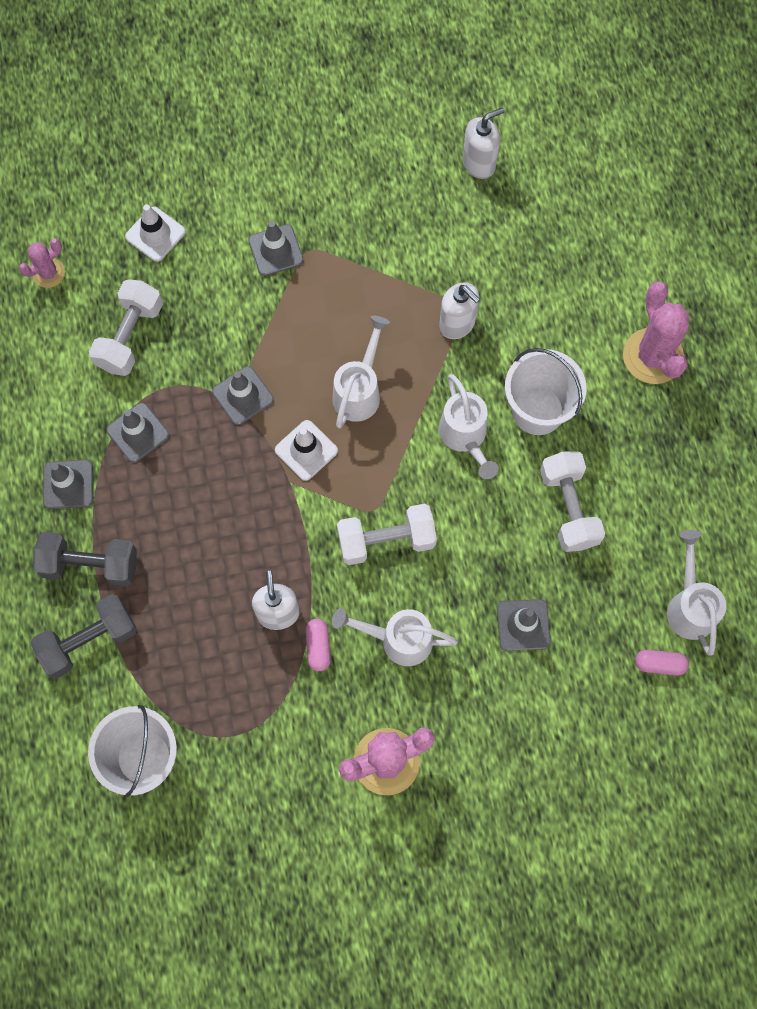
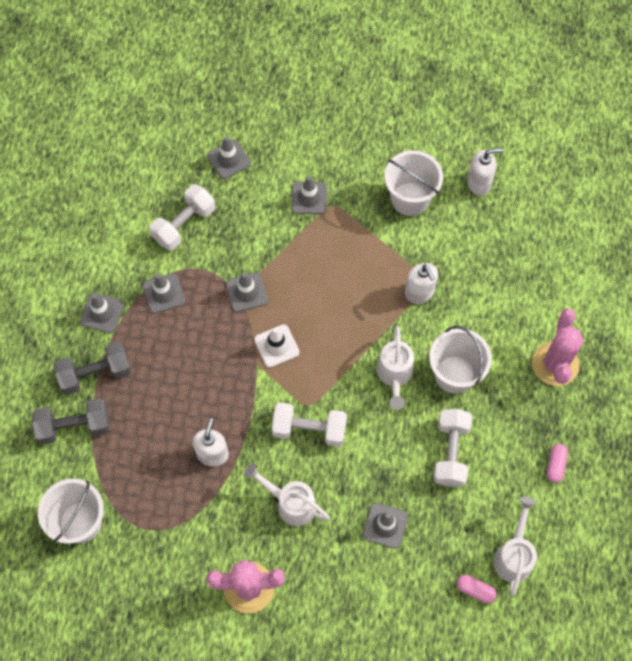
camera: 20 degrees right, 5 degrees down
pink cactus [19,238,65,288] -> none
grey dumbbell [33,532,137,586] -> grey dumbbell turned 45 degrees counterclockwise [54,342,131,395]
white traffic cone [125,204,186,262] -> grey traffic cone [207,136,251,179]
pink capsule [305,619,331,671] -> pink capsule moved to [547,444,568,483]
white watering can [332,316,390,429] -> none
none -> white bucket [384,150,443,216]

